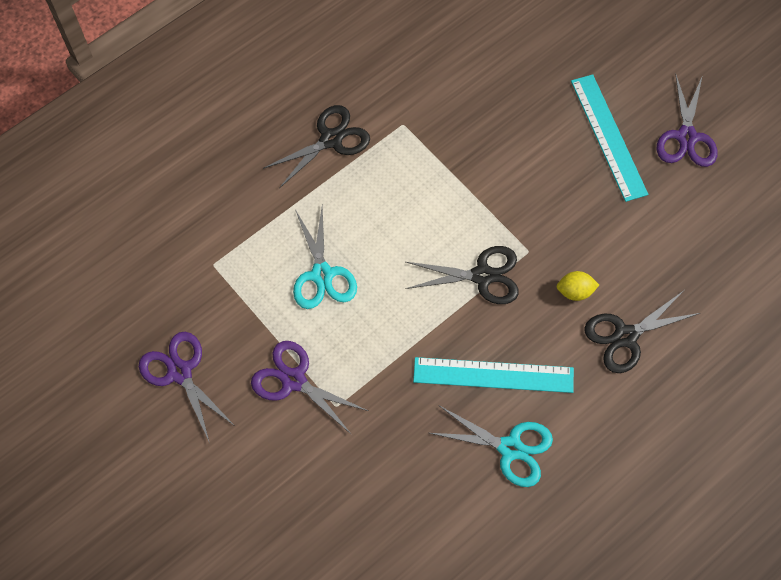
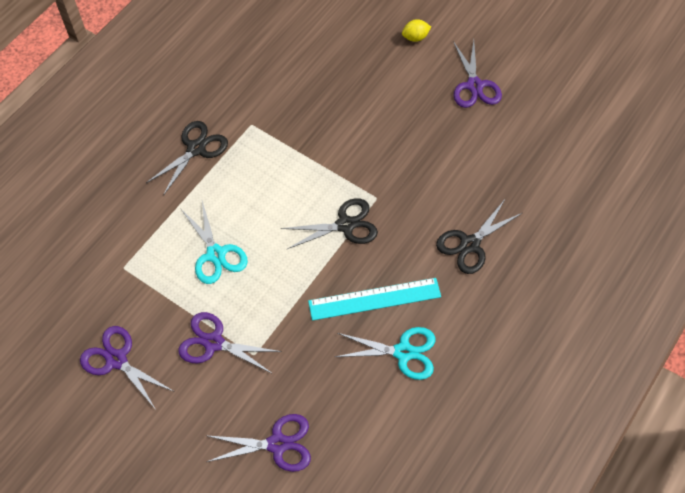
camera: 15 degrees left, 5 degrees down
yellow lemon [557,271,599,301] -> yellow lemon moved to [402,19,431,42]
turquoise ruler [571,74,648,202] -> none
none -> purple scissors [205,414,311,472]

